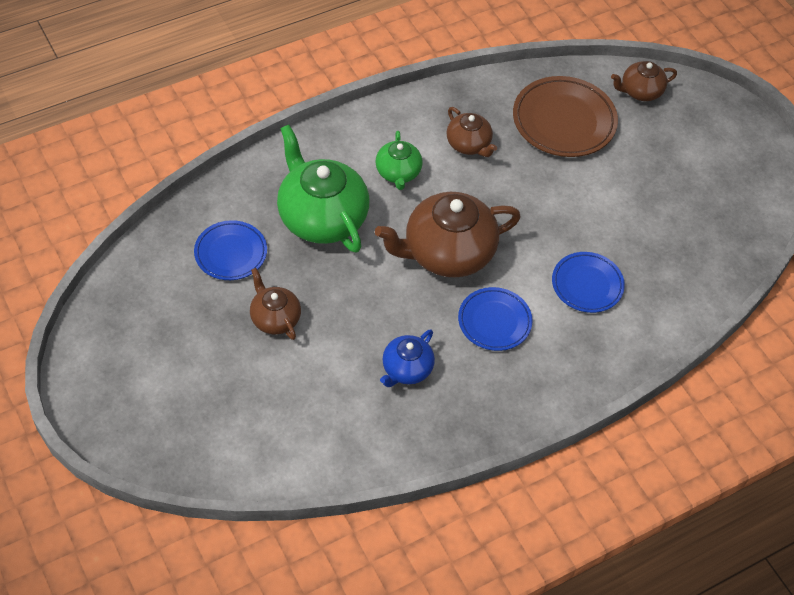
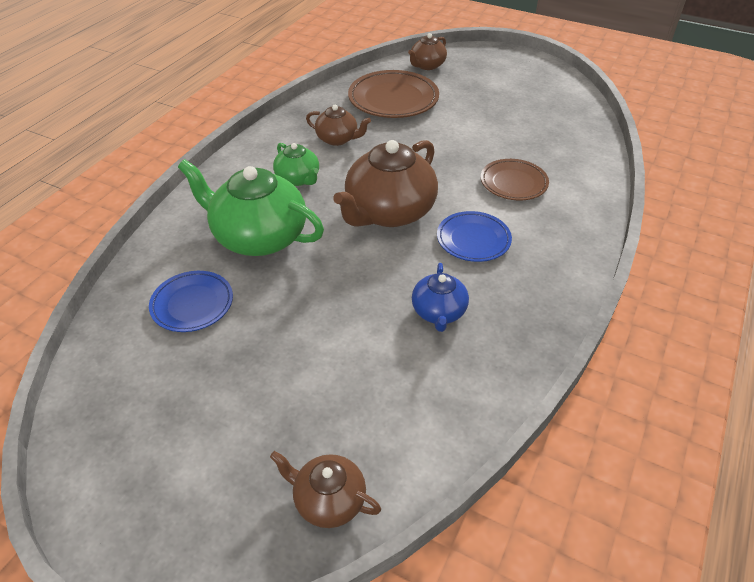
camera: 30 degrees left, 10 degrees down
brown teapot [250,268,301,340] -> brown teapot moved to [270,451,381,528]
blue plate [552,252,625,313] -> brown plate [481,159,549,200]

